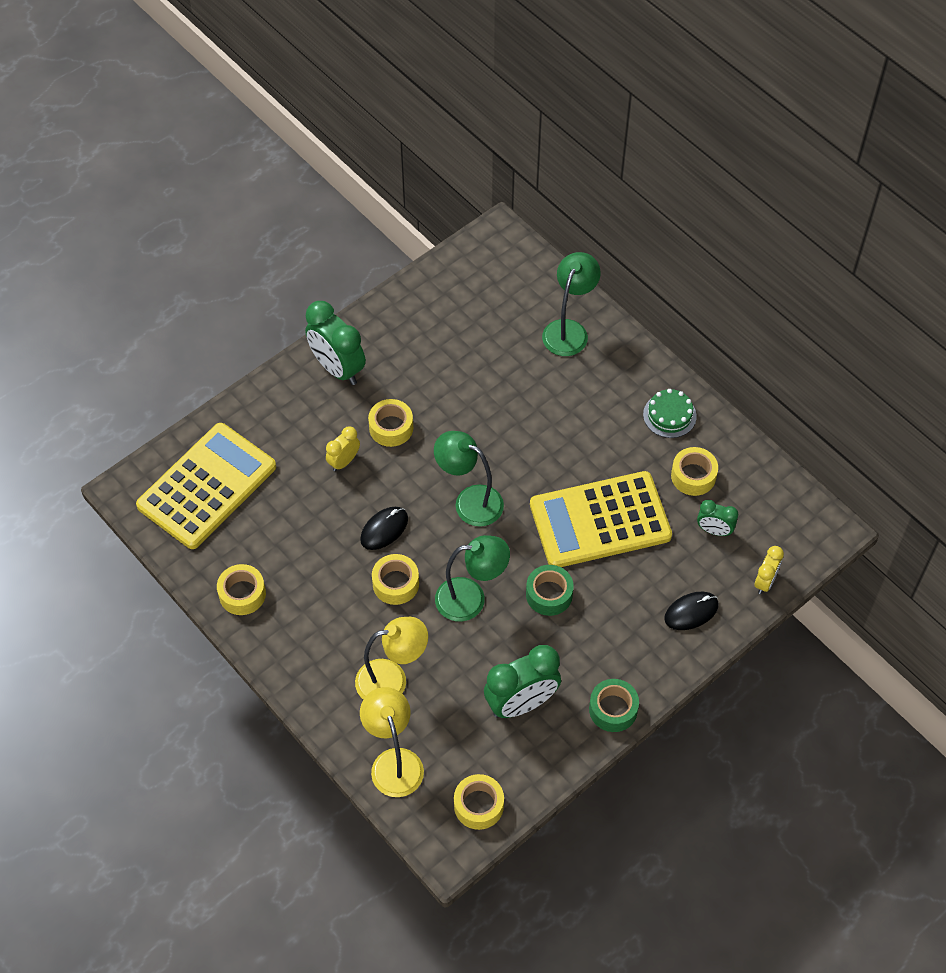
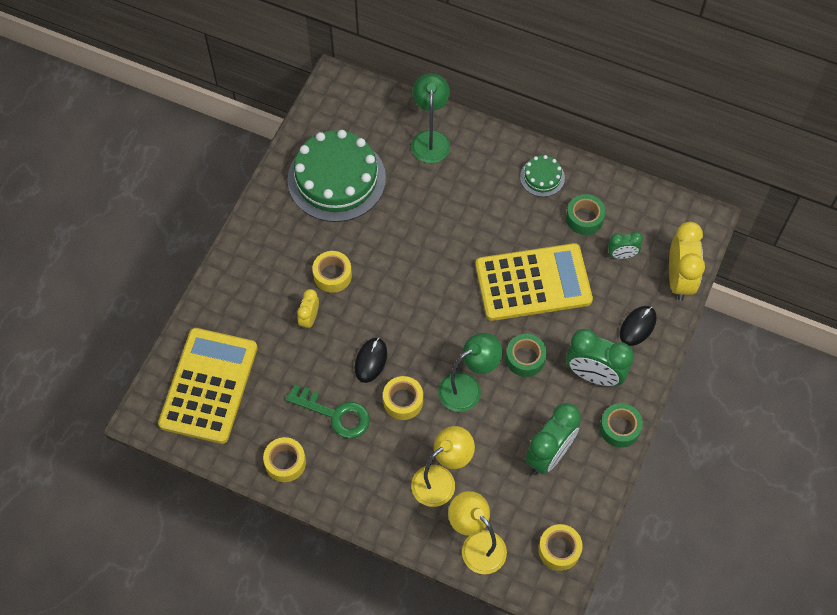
camera: 25 degrees left, 5 degrees up
green clock [305,301,366,385] -> green clock moved to [566,329,634,386]
green lamp [434,431,504,527] -> none
yellow calculator [530,471,672,567] -> yellow calculator turned 150 degrees counterclockwise [475,243,593,321]
yellow tape [671,447,718,496] -> green tape [566,194,606,235]
yellow clock [755,546,784,594] -> yellow clock [669,222,705,301], size x1.87
none -> green key [286,385,370,438]
none -> green cake [287,130,386,222]

